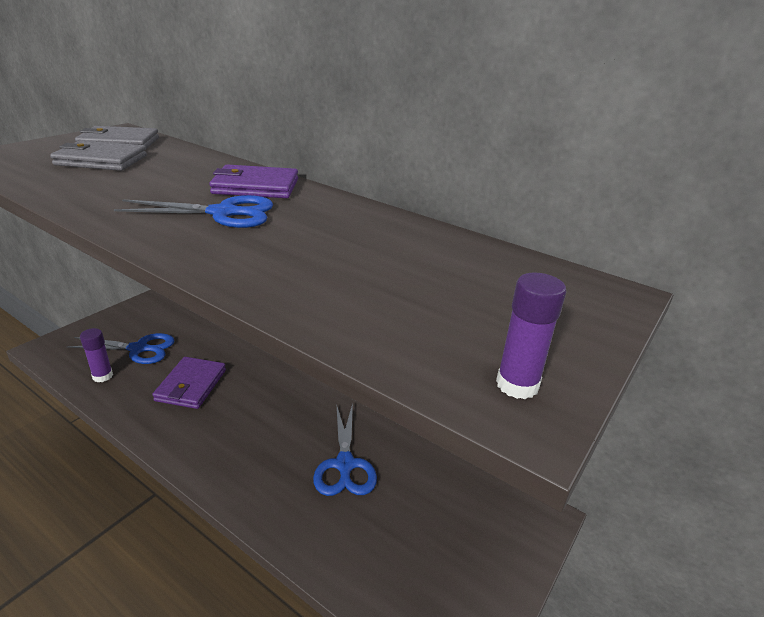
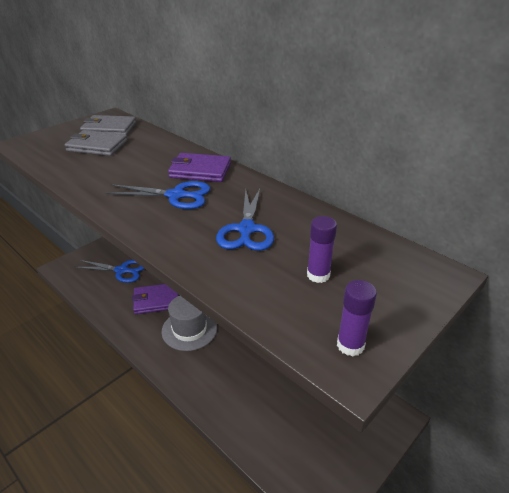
camera: 10 degrees right, 5 degrees up
purple glue stick [80,328,113,382] -> purple glue stick moved to [307,216,337,283]
purple wallet [152,357,226,409] -> purple wallet turned 60 degrees clockwise [132,284,178,314]
blue scissors [313,403,377,496] -> blue scissors moved to [216,189,274,251]
none -> grey hat [162,296,217,351]

